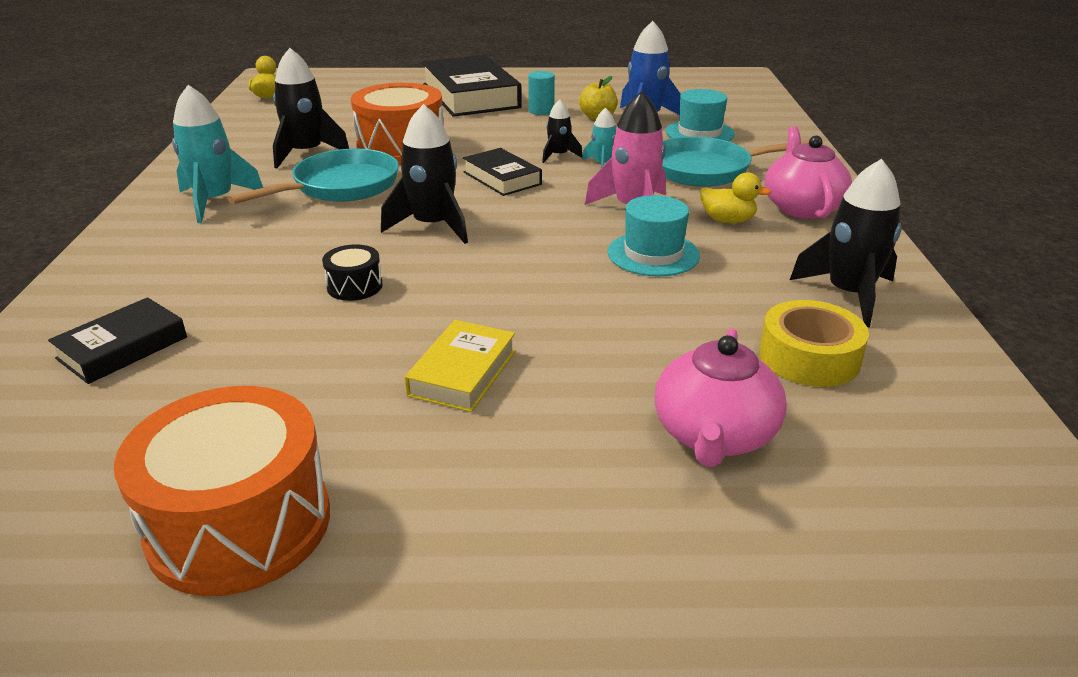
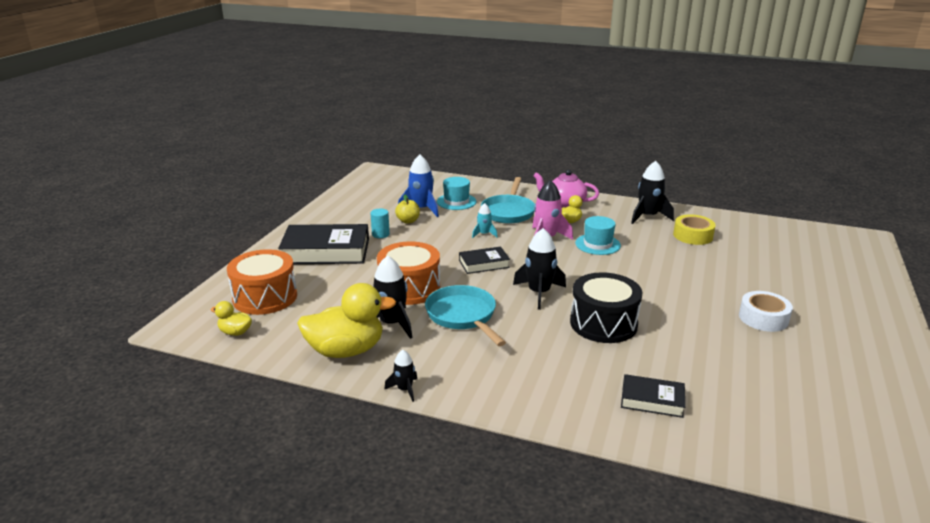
camera: 70 degrees left, 5 degrees down
black book [48,297,187,384] -> black book turned 45 degrees counterclockwise [621,374,685,418]
orange drum [114,386,330,596] -> orange drum moved to [227,249,297,315]
turquoise rocket [172,85,263,223] -> none
black drum [322,244,383,301] -> black drum [570,272,642,343], size x2.20
yellow book [405,320,515,412] -> none
black rocket [542,99,583,163] -> black rocket moved to [384,350,417,402]
pink teapot [655,328,787,467] -> none
none -> yellow duck [297,283,396,358]
none -> white tape [739,291,793,332]

